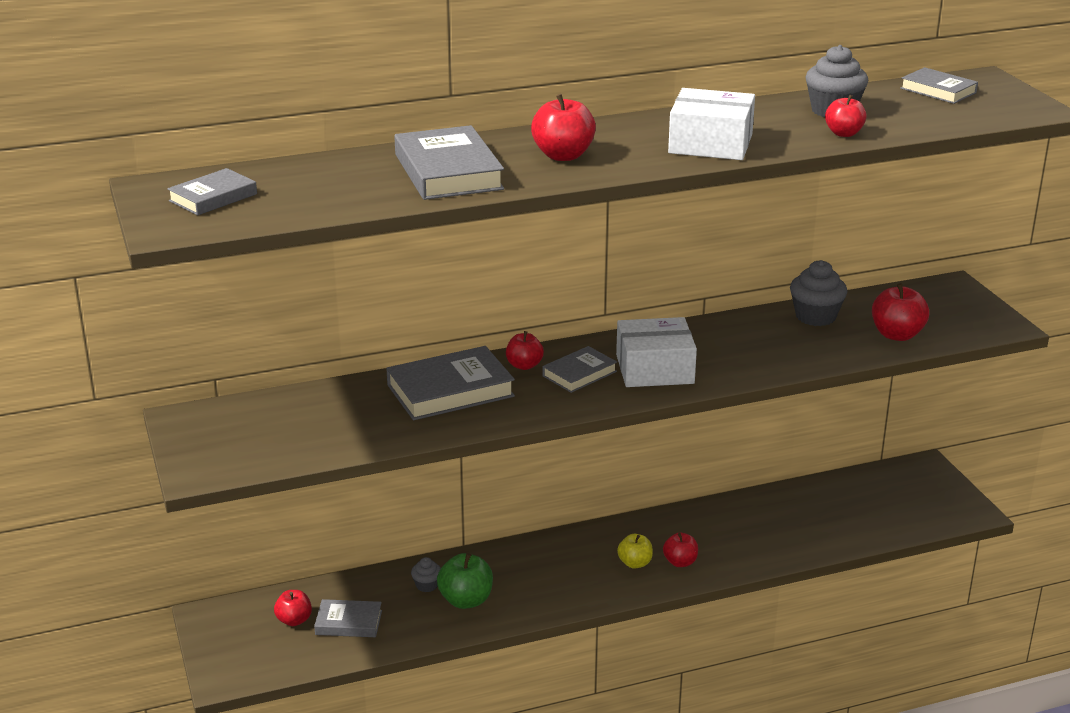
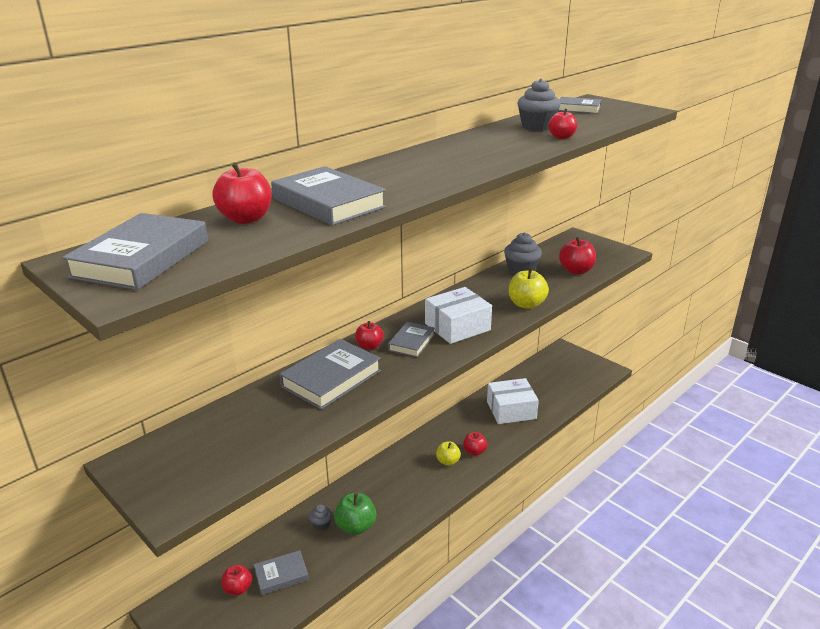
camera: 25 degrees left, 0 degrees up
grey book [167,168,257,215] -> grey book [62,213,208,290], size x1.70
red apple [531,94,596,161] -> red apple moved to [212,163,272,224]
white box [668,88,755,160] -> white box moved to [487,378,539,424]
none -> yellow apple [509,268,549,309]

